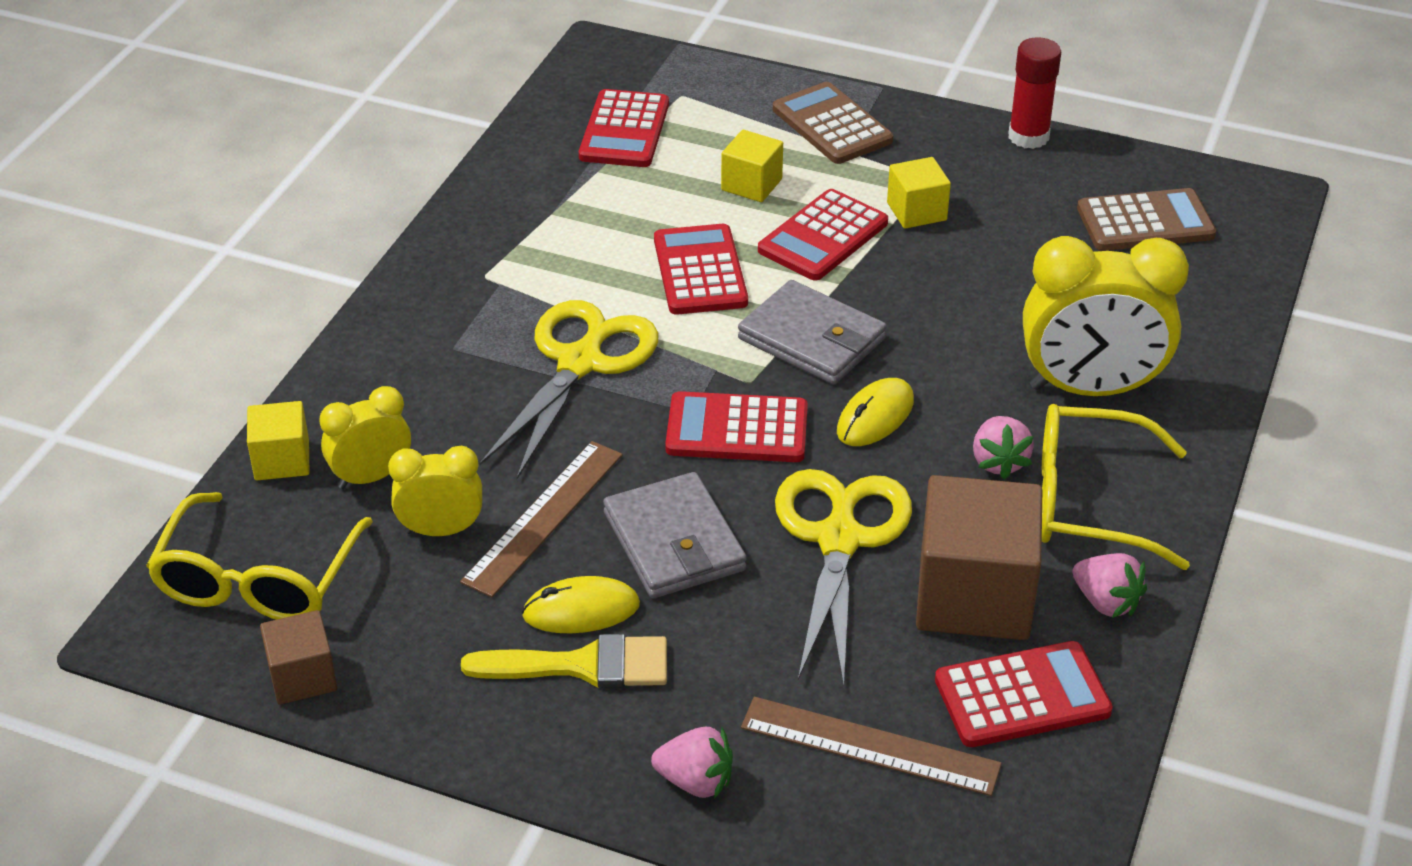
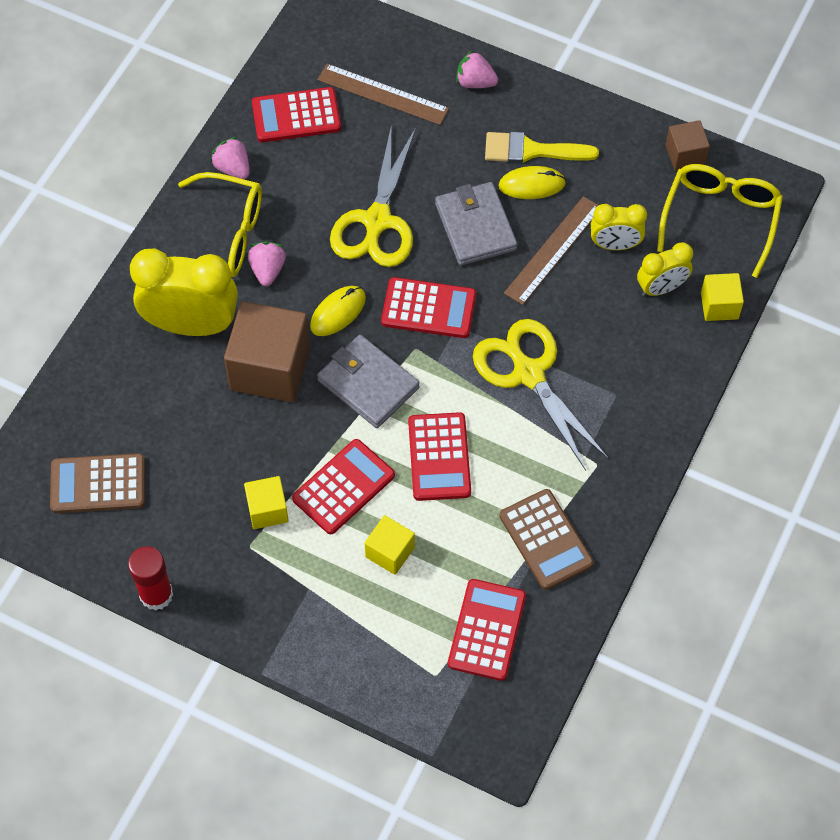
camera: 175 degrees left, 20 degrees up
yellow scissors [479,300,659,479] -> yellow scissors turned 120 degrees clockwise [473,319,608,471]
brown calculator [773,82,893,164] -> brown calculator moved to [500,489,594,590]
brown cube [916,475,1042,640] -> brown cube moved to [224,301,310,402]

